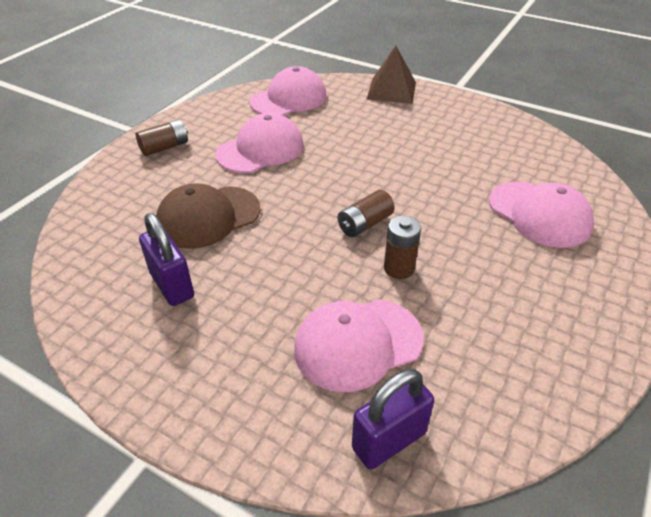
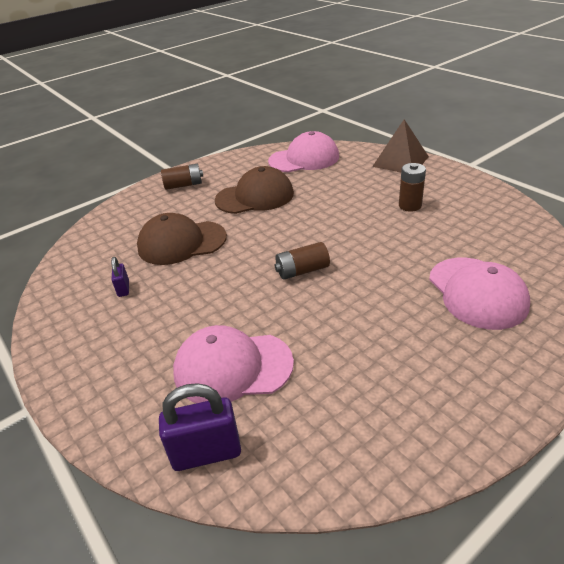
camera: 25 degrees right, 5 degrees down
purple padlock [139,213,194,306] -> purple padlock [111,257,129,297], size x0.52
pink cap [215,113,303,173] -> brown cap [215,166,294,214]
brown battery [384,216,421,279] -> brown battery moved to [399,163,426,212]

